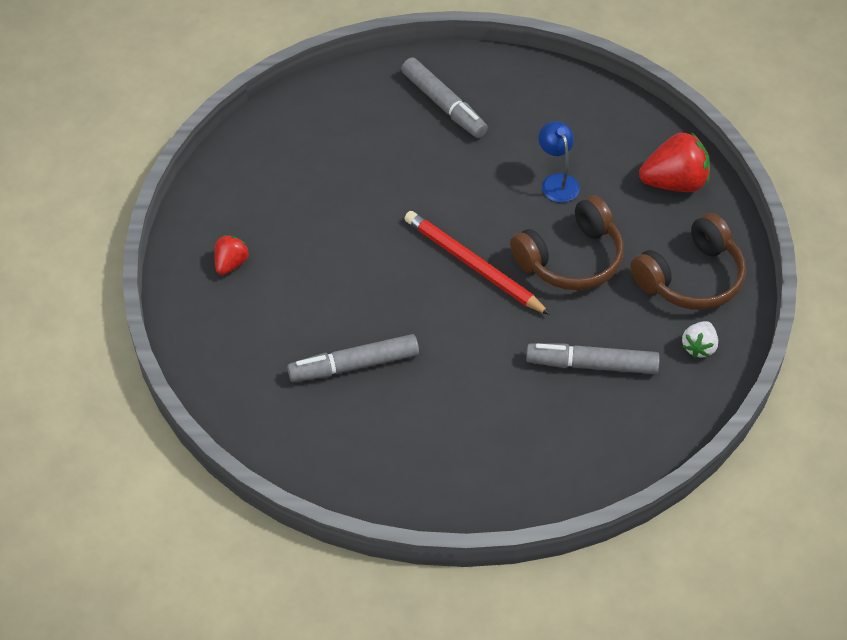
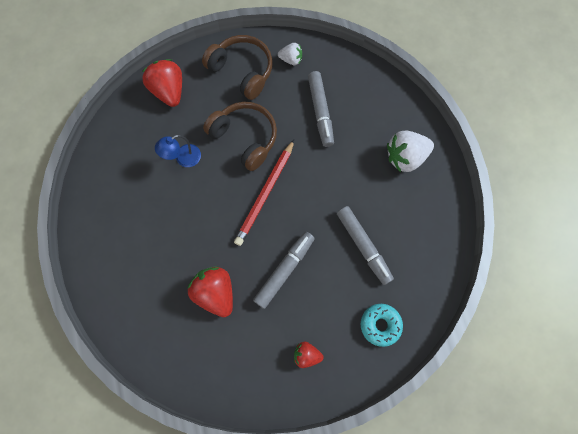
camera: 105 degrees left, 20 degrees up
grey marker [401,57,488,138] -> grey marker moved to [253,232,315,309]
none -> red strawberry [187,266,233,317]
none -> turquoise donut [361,304,403,347]
none -> white strawberry [387,130,434,172]

